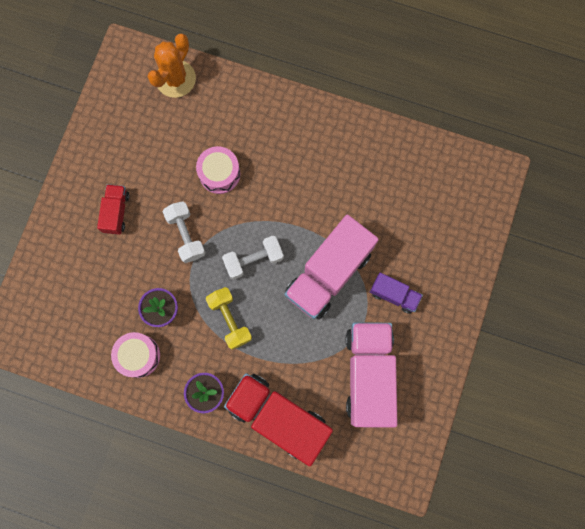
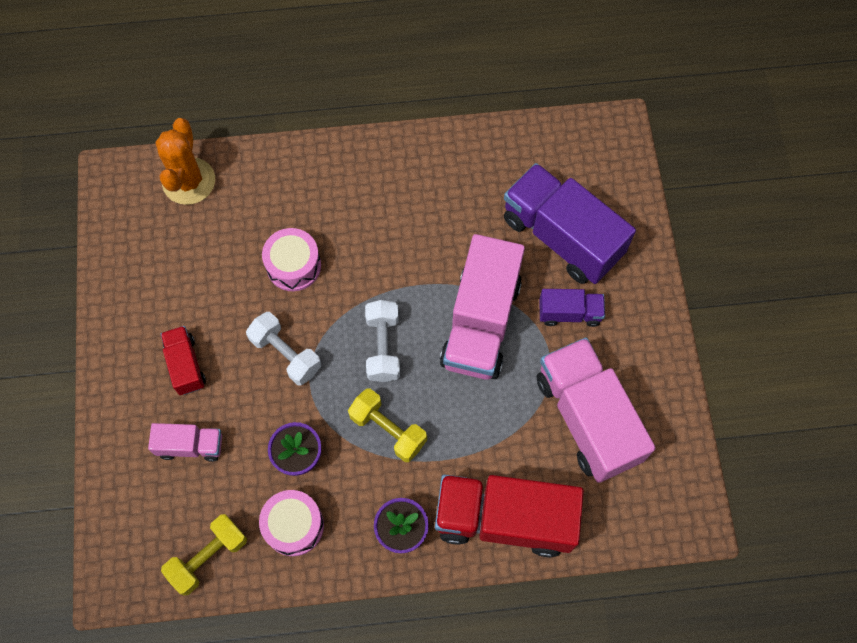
camera: 25 degrees left, 10 degrees down
white dumbbell [222,236,284,280] -> white dumbbell turned 45 degrees counterclockwise [365,300,400,382]
none -> pink truck [148,423,222,462]
none -> yellow dumbbell [161,514,247,595]
none -> purple truck [504,163,636,284]

